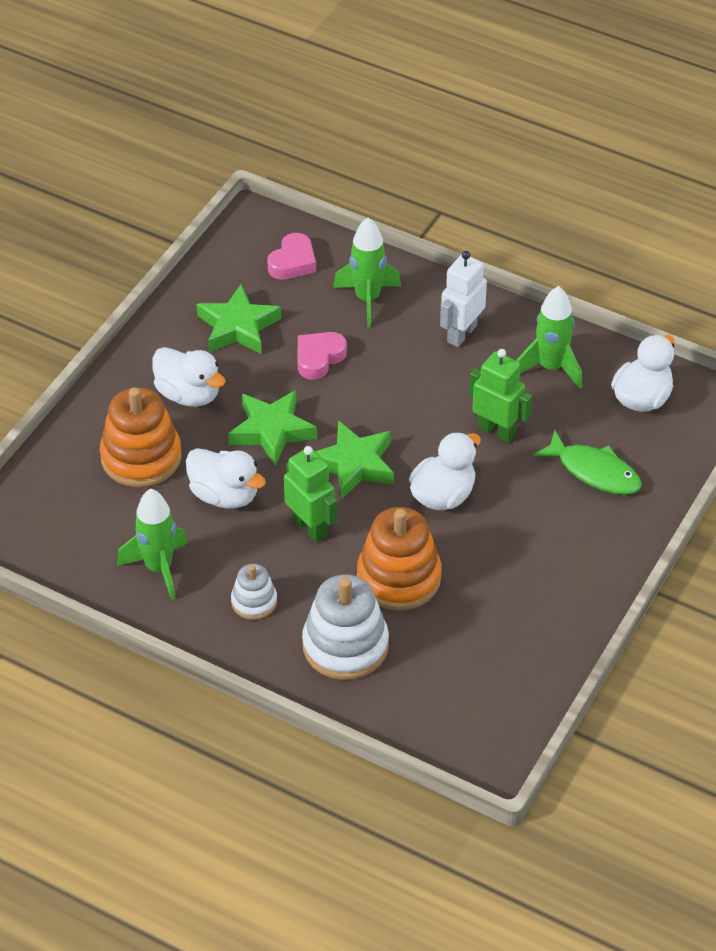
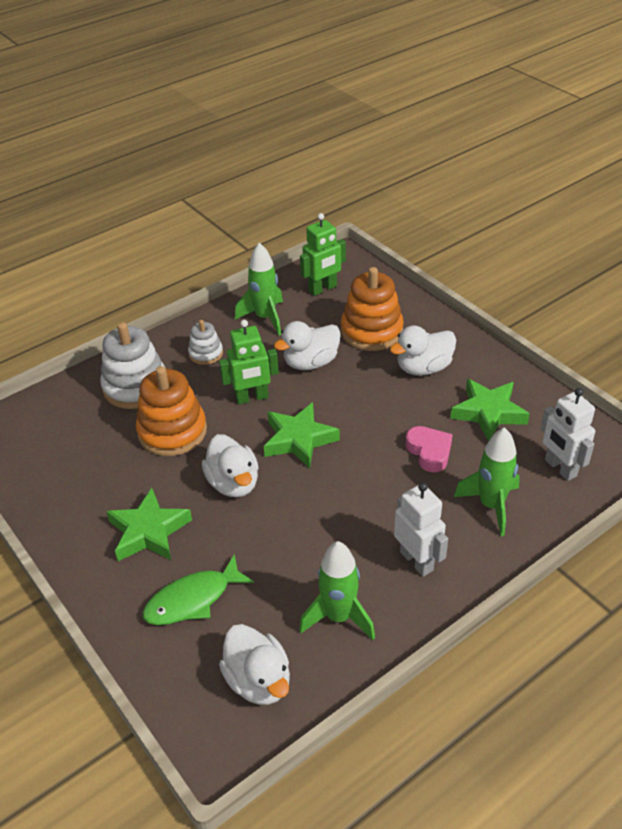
camera: 115 degrees right, 5 degrees down
green star [228,390,317,466] -> green star moved to [106,488,192,561]
pink heart [267,233,316,280] -> white robot [541,388,595,481]
green robot [469,349,532,443] -> green robot moved to [300,213,346,296]

